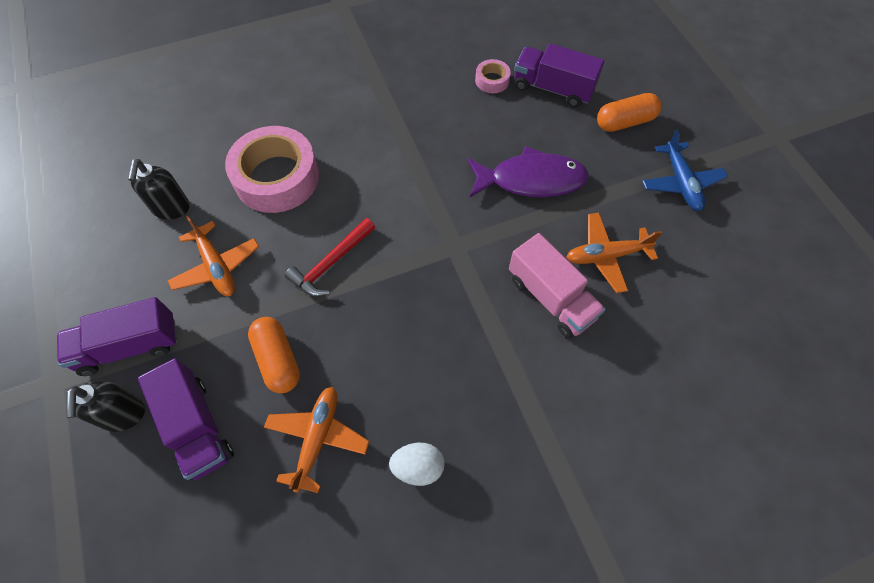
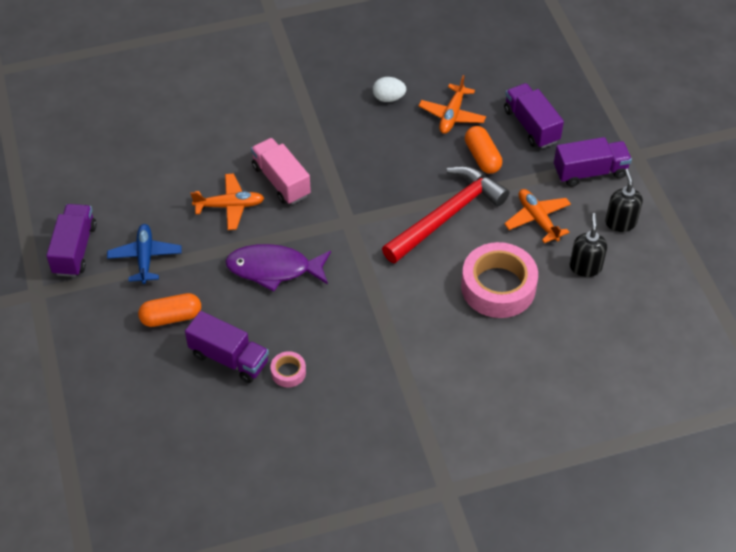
camera: 175 degrees left, 10 degrees down
black soap dispenser [66,380,145,432] -> black soap dispenser moved to [605,169,643,232]
red hammer [285,218,375,296] -> red hammer [382,166,509,263], size x1.80
none -> purple truck [46,204,97,277]

